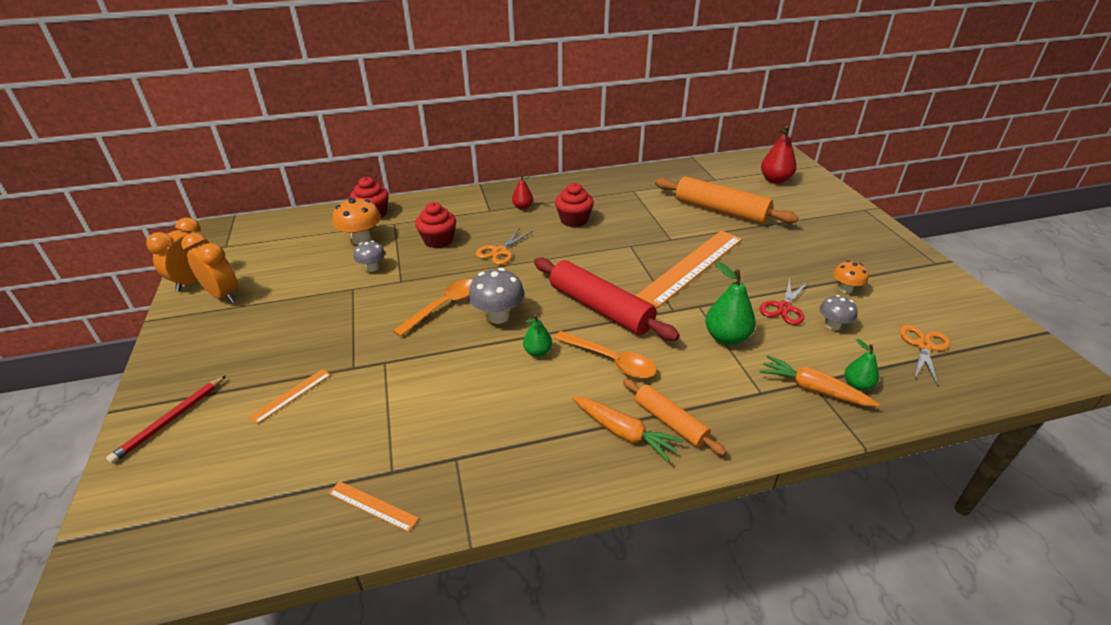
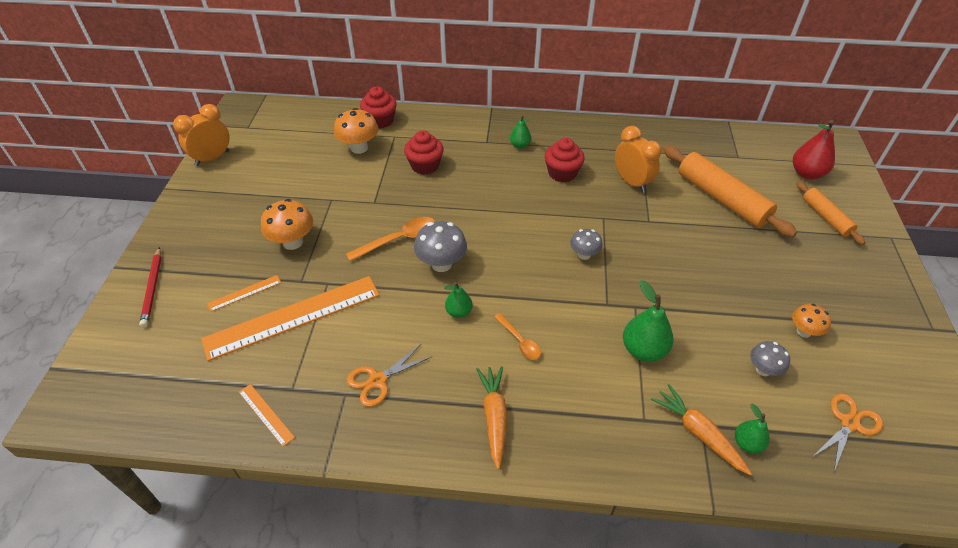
camera: 20 degrees right, 10 degrees up
red pencil [106,376,226,464] -> red pencil turned 60 degrees counterclockwise [139,247,161,328]
orange clock [181,233,238,303] -> orange clock moved to [615,126,662,193]
grey mushroom [354,241,385,272] -> grey mushroom moved to [570,229,603,260]
orange scissors [476,228,533,265] -> orange scissors moved to [347,343,433,407]
red pear [512,174,533,210] -> green pear [510,115,531,149]
red rolling pin [534,258,680,341] -> none
orange spoon [554,331,657,378] -> orange spoon [494,313,541,360], size x0.62
orange carrot [572,396,683,462] -> orange carrot turned 150 degrees counterclockwise [476,366,507,469]
orange rolling pin [623,379,726,456] -> orange rolling pin moved to [797,182,866,245]
orange ruler [636,230,742,308] -> orange ruler moved to [201,276,380,361]
red scissors [759,279,808,325] -> none
none -> orange mushroom [261,199,313,250]

